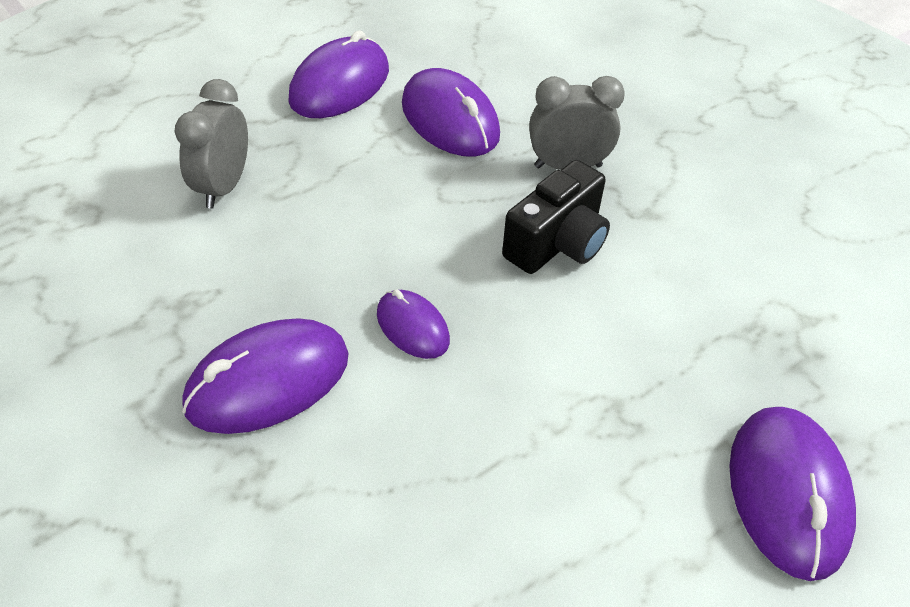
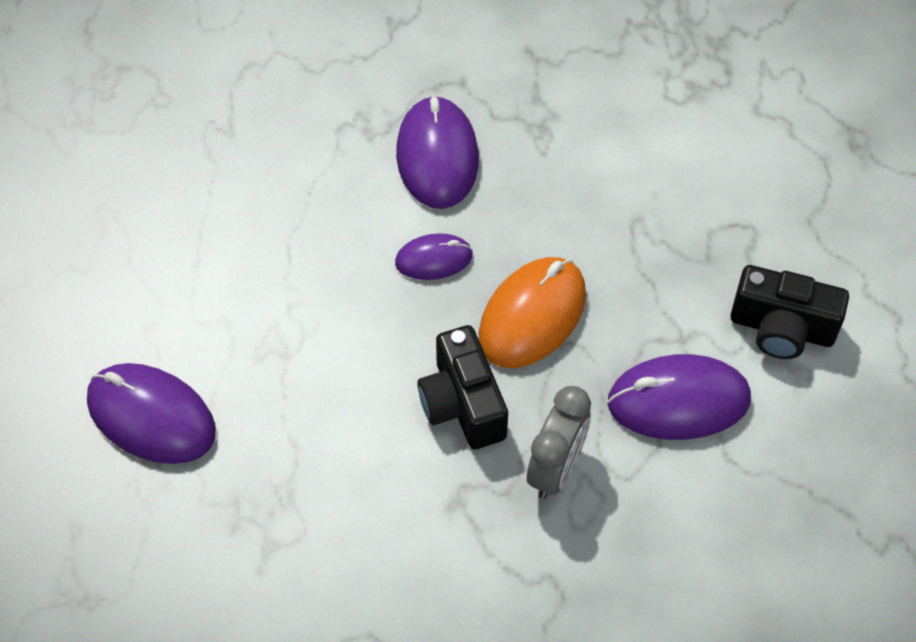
camera: 120 degrees right, 10 degrees up
grey clock [175,79,248,209] -> none
purple mouse [288,30,389,118] -> black camera [731,265,849,359]
none -> orange mouse [478,257,586,368]

